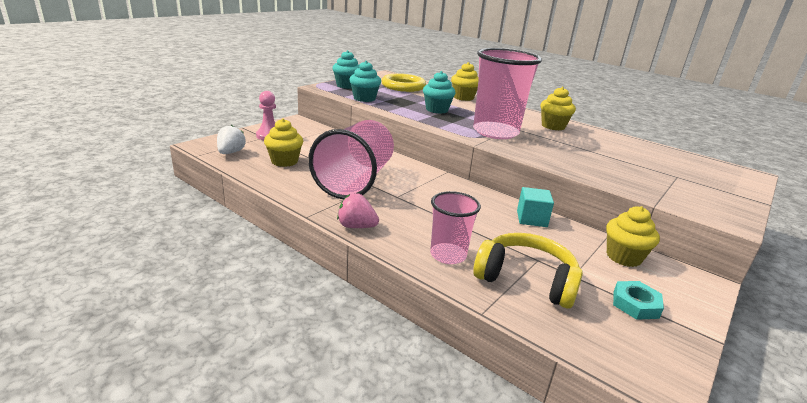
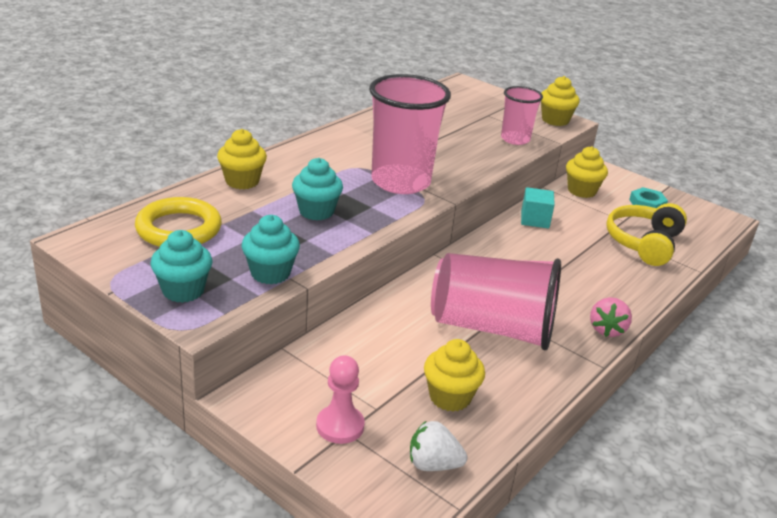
camera: 90 degrees left, 5 degrees up
pink cup [430,191,481,264] -> pink cup moved to [501,86,543,145]
yellow cupcake [540,87,576,130] -> yellow cupcake moved to [541,76,580,126]

